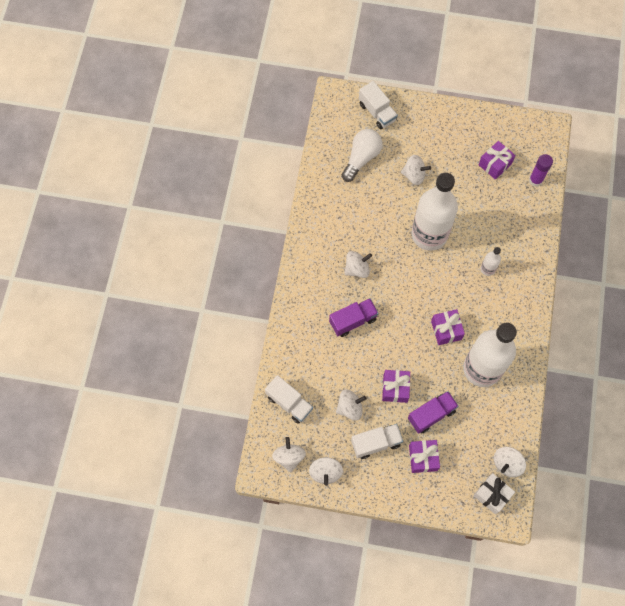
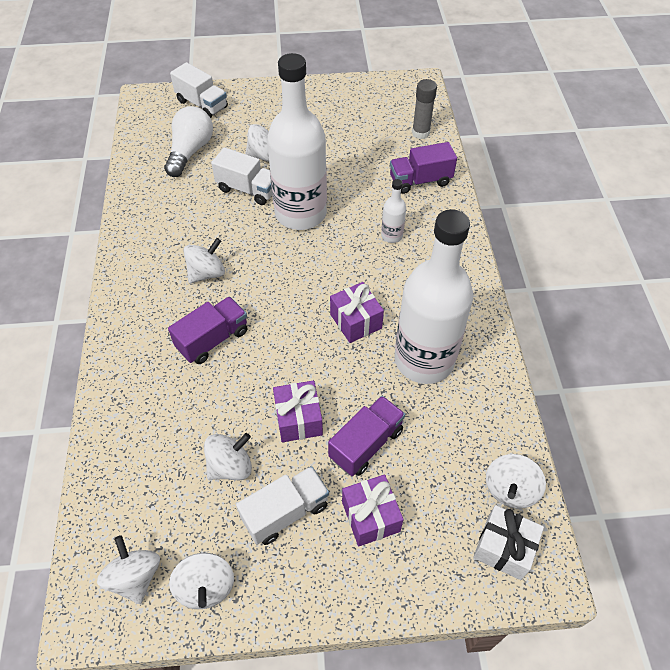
camera: 15 degrees left, 15 degrees down
white truck [265,375,313,424] -> white truck moved to [211,147,272,205]
purple gift [479,141,516,180] -> none
purple glue stick [529,154,553,187] -> grey glue stick [412,79,437,139]
none -> purple truck [390,142,457,194]

